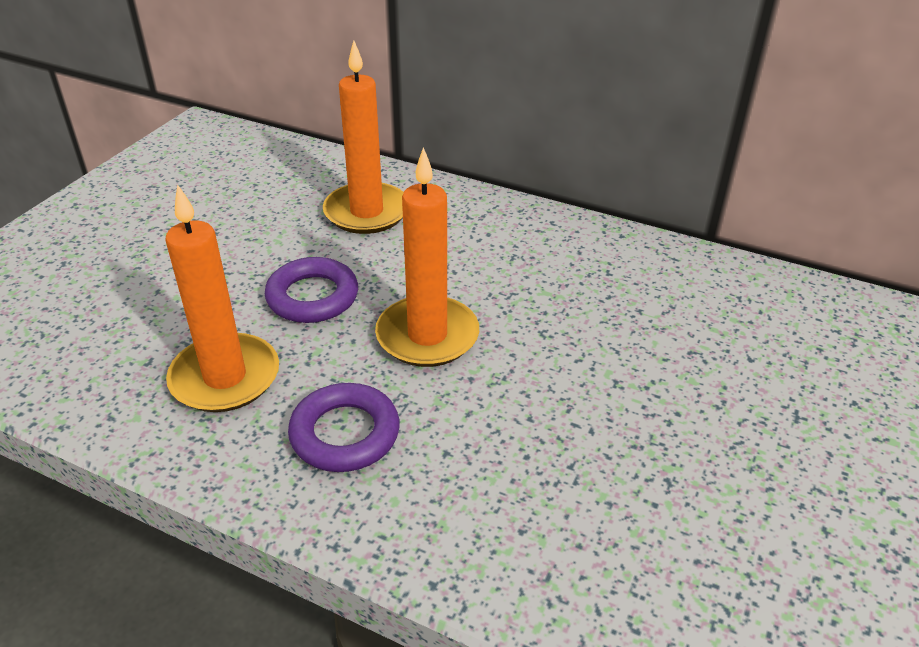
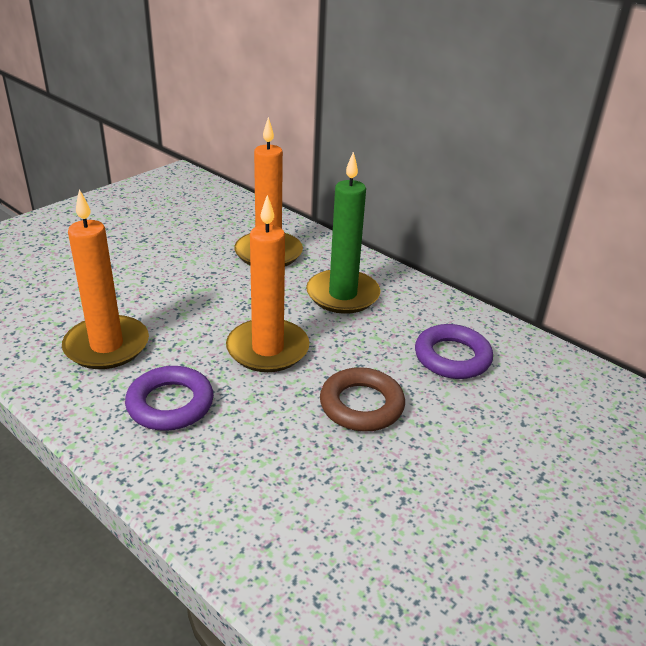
camera: 15 degrees right, 5 degrees down
purple ring [265,257,358,323] -> purple ring moved to [415,324,493,379]
none -> green candle [306,152,380,314]
none -> brown ring [320,367,405,431]

